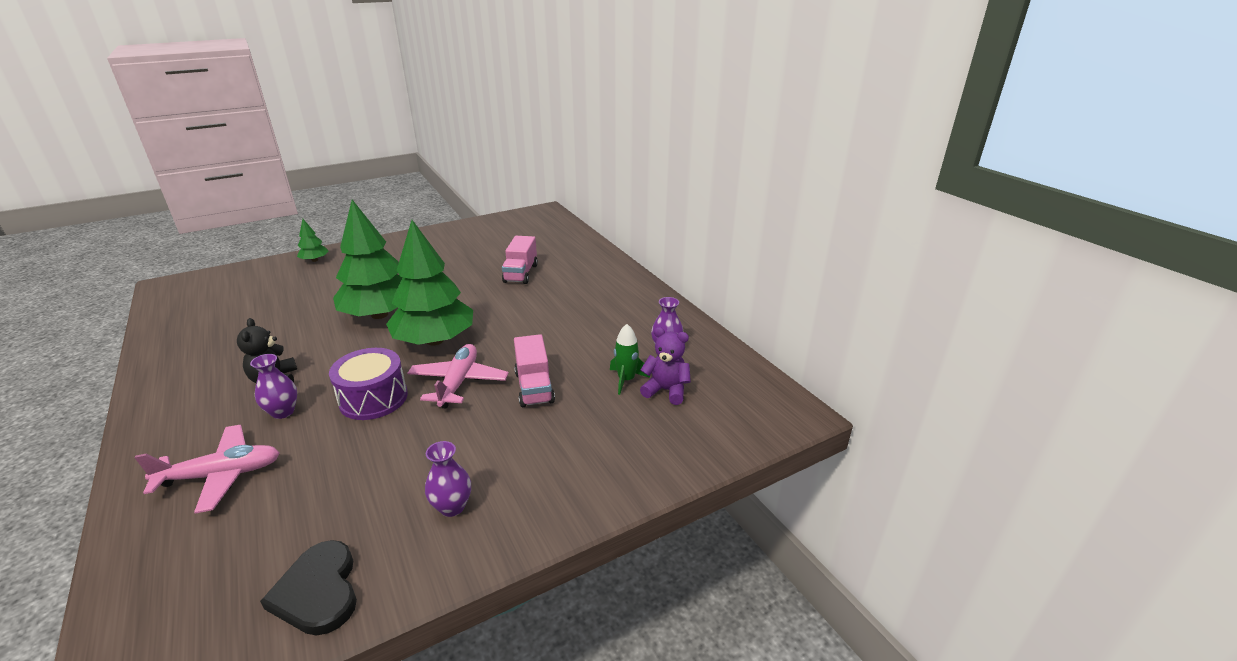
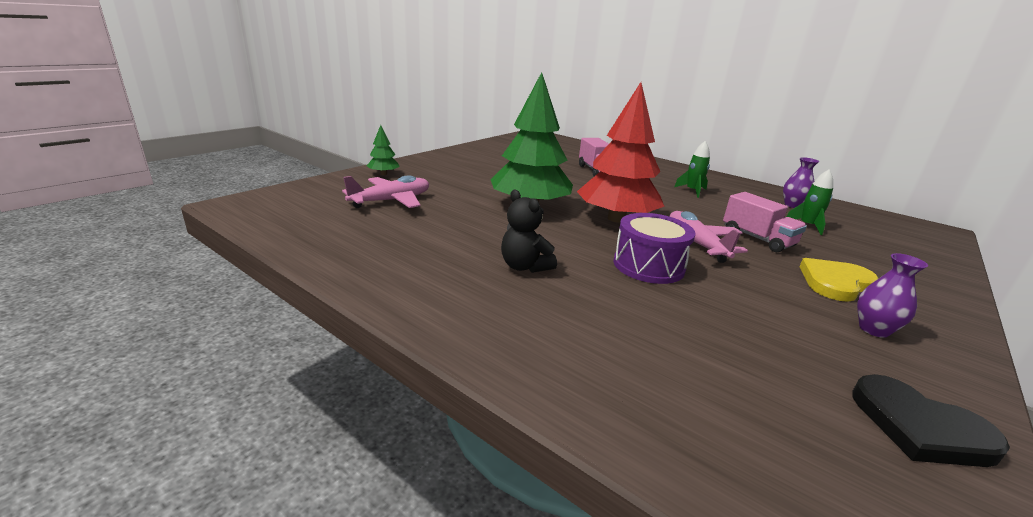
camera: 25 degrees left, 5 degrees down
pink plane [134,425,280,514] -> pink plane moved to [342,175,429,208]
purple vase [250,354,297,419] -> none
green tree [386,220,473,346] -> red tree [577,82,665,223]
purple teddy bear [640,327,691,405] -> none
none -> green rocket [674,141,710,198]
none -> yellow heart [800,258,879,302]

